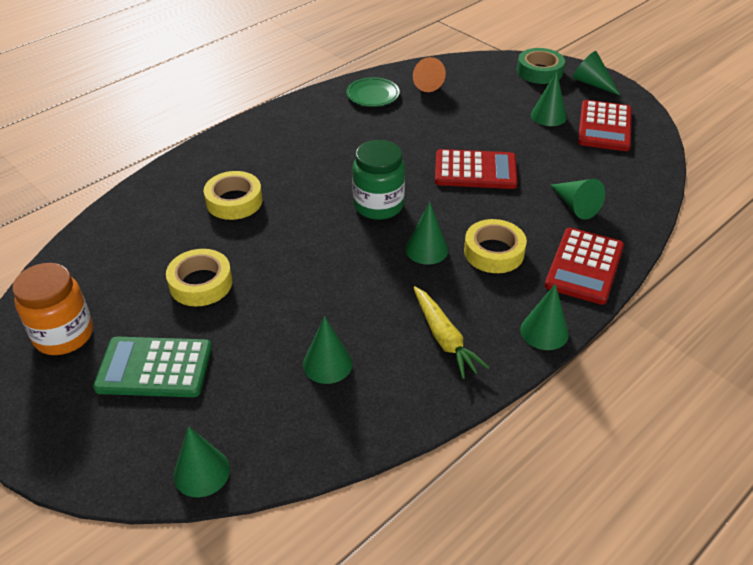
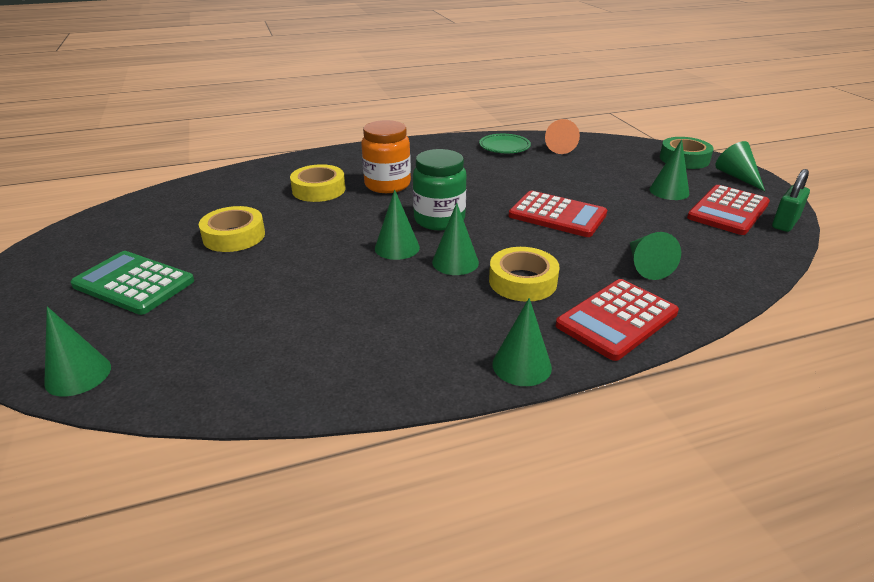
camera: 25 degrees right, 10 degrees down
orange jar [13,263,93,355] -> orange jar moved to [361,120,411,193]
green cone [303,316,353,384] -> green cone moved to [375,190,420,260]
yellow carrot [413,286,490,379] -> none
none -> green padlock [772,169,810,232]

